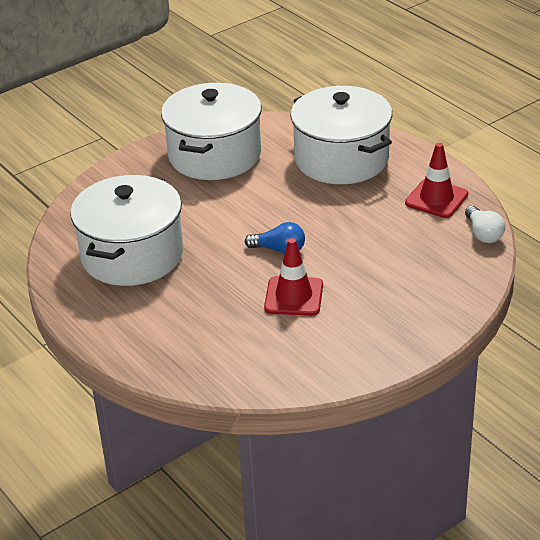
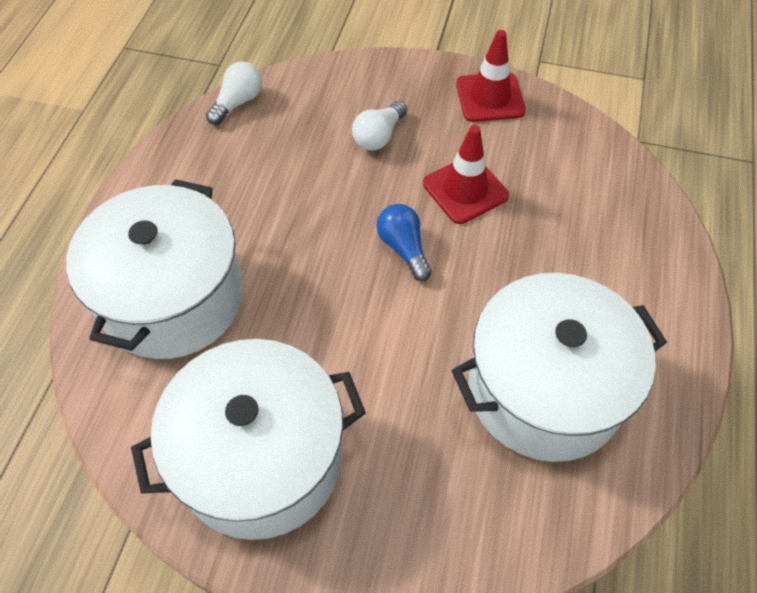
camera: 130 degrees left, 20 degrees up
red traffic cone [405,143,468,218] -> red traffic cone moved to [456,30,526,122]
none -> white light bulb [352,101,407,151]

